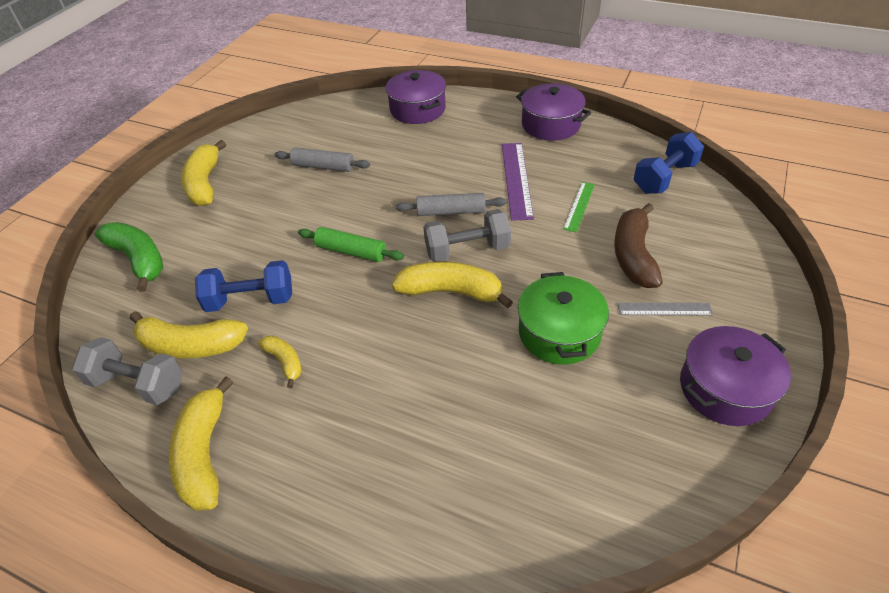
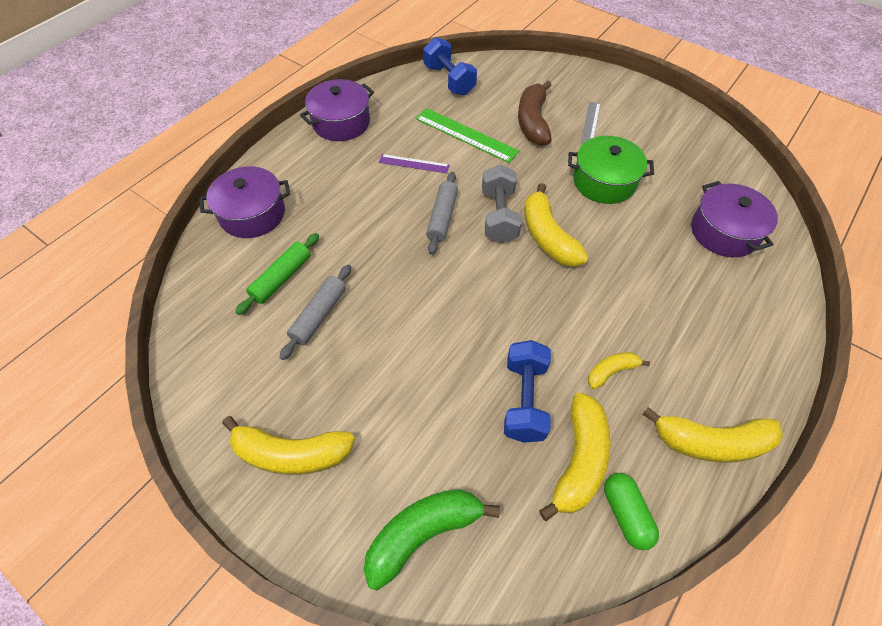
camera: 80 degrees left, 10 degrees up
grey dumbbell [72,337,183,405] -> green capsule [604,473,659,550]
green rolling pin [298,227,404,262] -> green rolling pin moved to [235,233,319,315]
yellow banana [392,261,513,308] -> yellow banana turned 45 degrees counterclockwise [524,183,588,267]
purple ruler [502,143,534,221] -> purple ruler [379,154,449,173], size x0.60
green ruler [563,182,595,233] -> green ruler [415,108,519,163], size x1.66
brown banana [614,203,663,288] -> brown banana turned 75 degrees clockwise [518,81,552,146]
purple pot [680,326,791,426] -> purple pot moved to [691,181,778,257]

